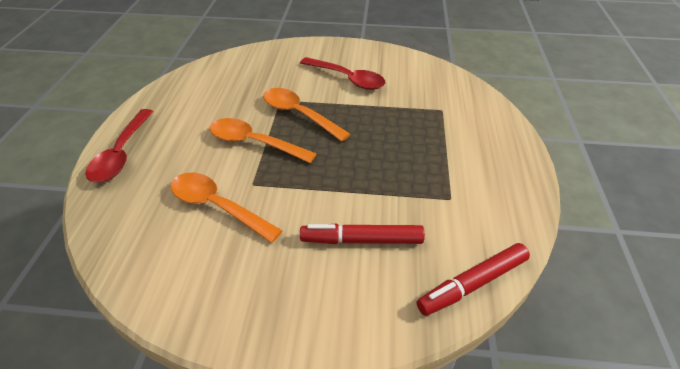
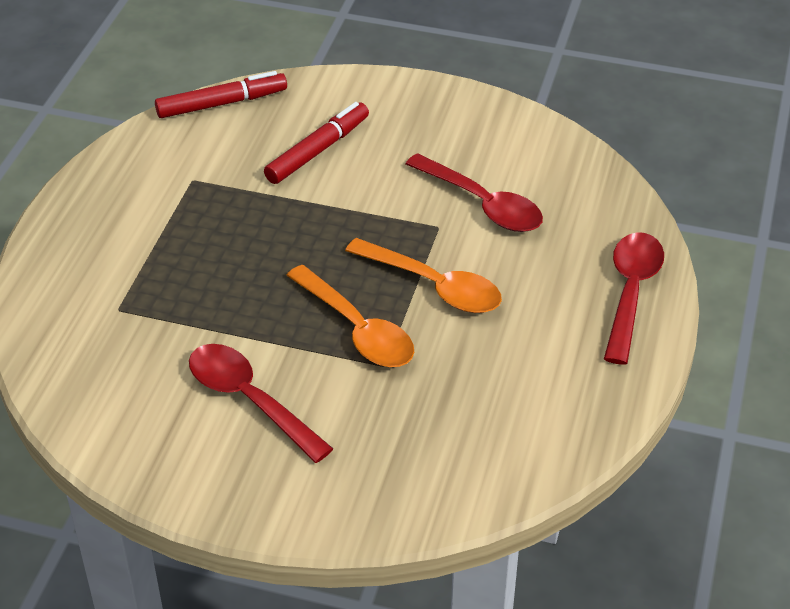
camera: 170 degrees left, 0 degrees up
orange spoon [171,173,283,243] -> red spoon [406,153,543,232]
red marker [300,224,425,244] -> red marker turned 60 degrees counterclockwise [264,102,369,184]

